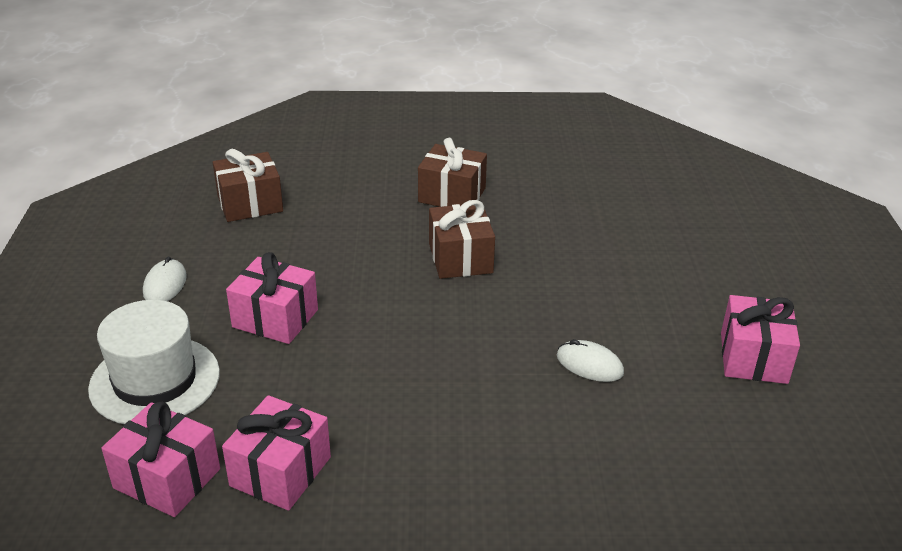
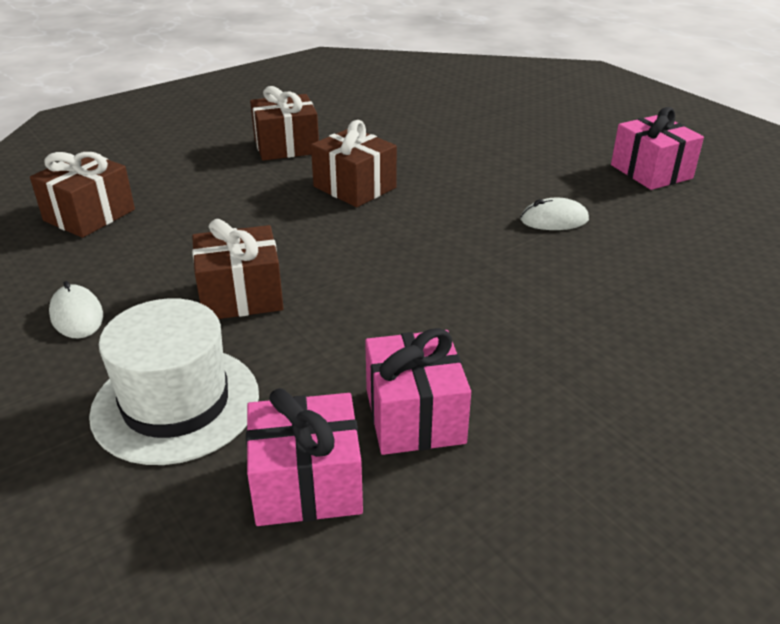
camera: 35 degrees left, 0 degrees up
pink gift [226,252,318,344] -> brown gift [192,219,284,319]

